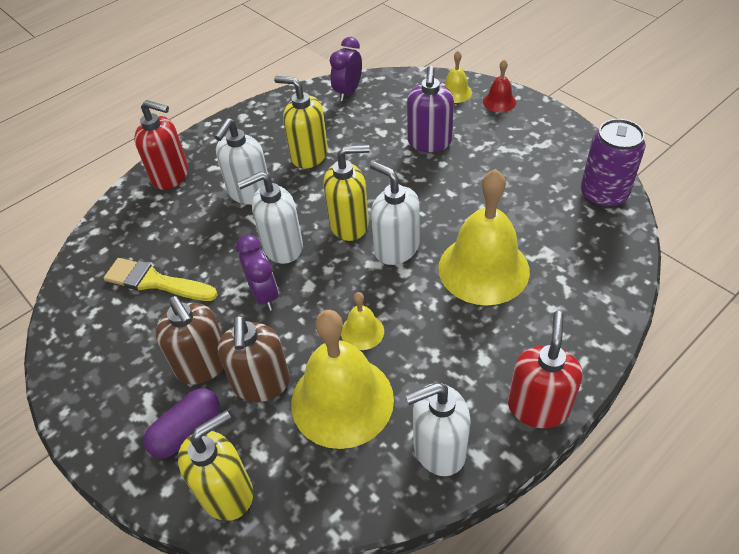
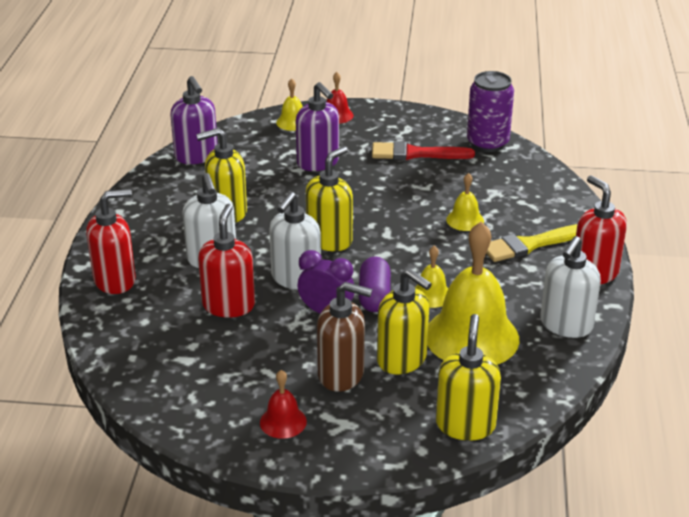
camera: 45 degrees left, 15 degrees down
yellow brush [104,258,218,301] -> yellow brush moved to [486,224,577,262]
purple capsule [144,388,220,458] -> purple capsule moved to [359,256,391,312]
brown soap dispenser [217,315,290,402] -> yellow soap dispenser [377,269,432,375]
purple clock [330,37,362,101] -> purple soap dispenser [170,76,218,164]
white soap dispenser [370,161,420,265] -> none
yellow bell [438,169,530,305] -> yellow bell [446,173,484,231], size x0.46
none -> red soap dispenser [198,204,255,318]
none -> red bell [260,370,307,439]
none -> red brush [372,141,475,160]

